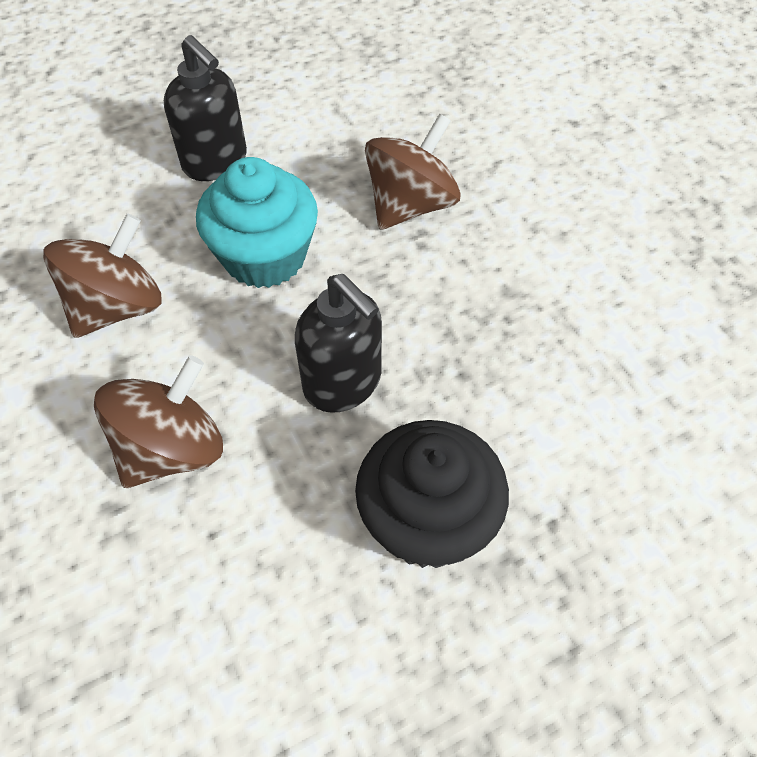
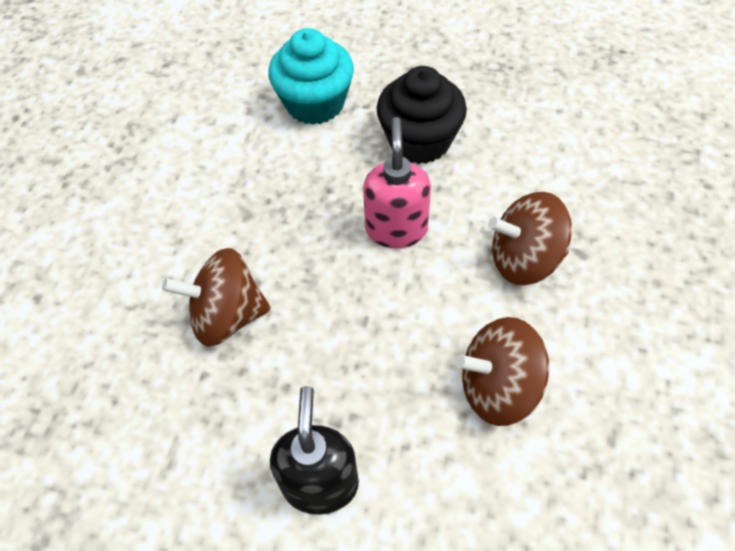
camera: 135 degrees left, 0 degrees up
turquoise cupcake [196,157,318,288] -> turquoise cupcake moved to [268,28,354,125]
black soap dispenser [295,274,382,413] -> pink soap dispenser [363,117,431,248]

